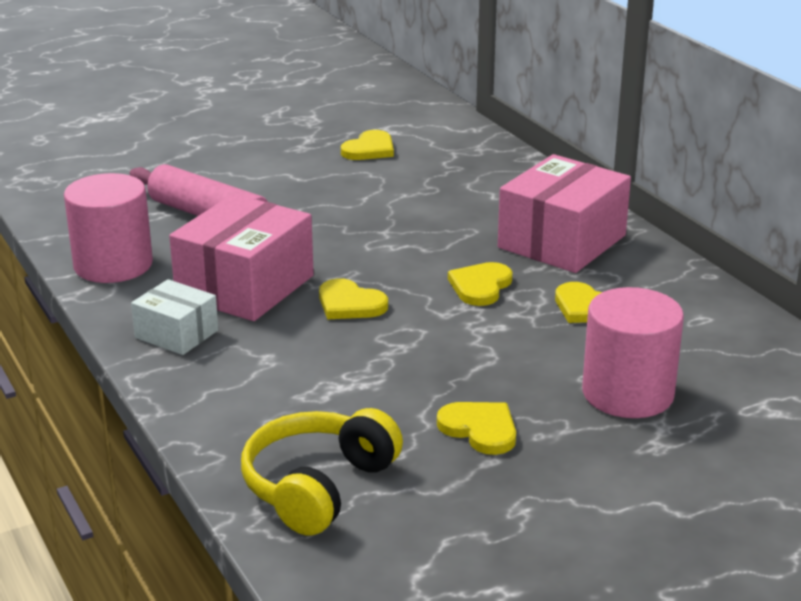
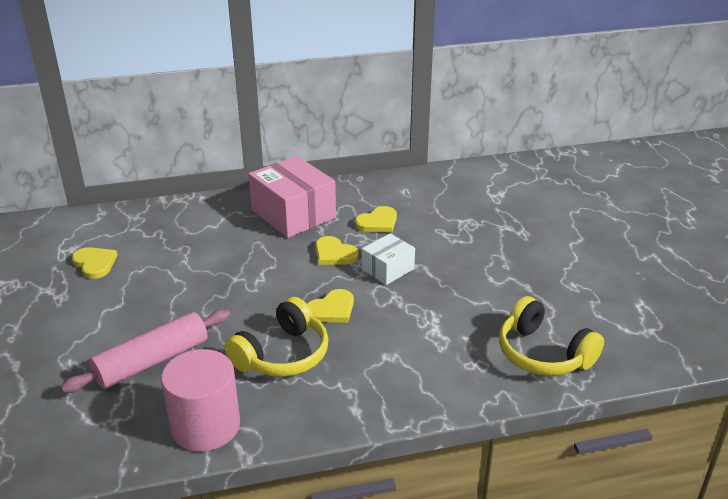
camera: 75 degrees left, 5 degrees up
white box [131,279,218,355] -> white box moved to [362,233,415,285]
pink box [169,194,314,321] -> yellow headphones [224,297,329,377]
yellow heart [437,402,516,455] -> none
pink cylinder [582,287,684,418] -> none

